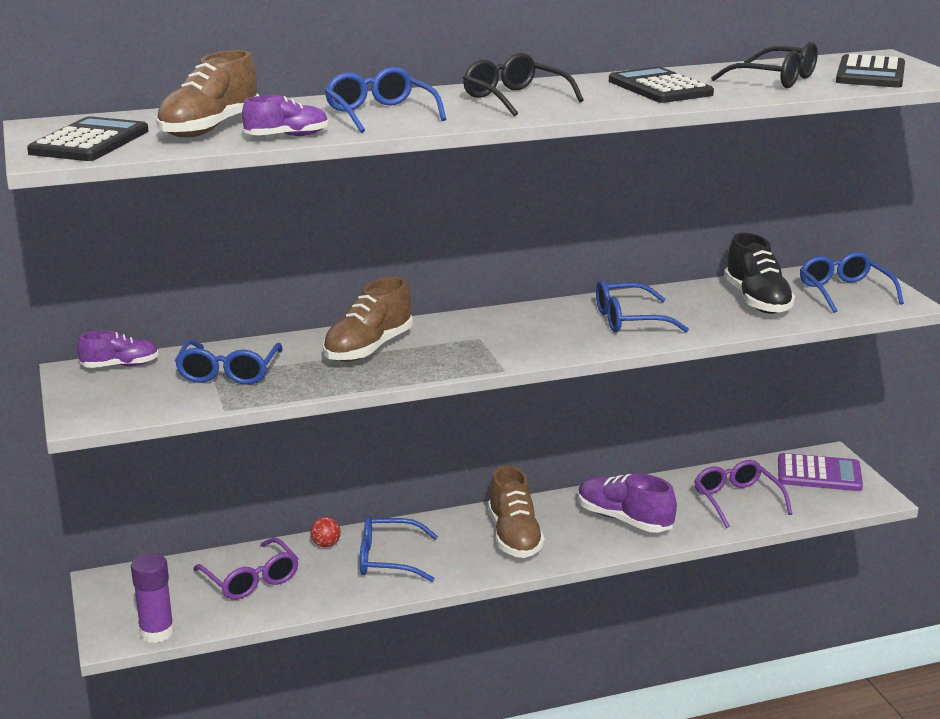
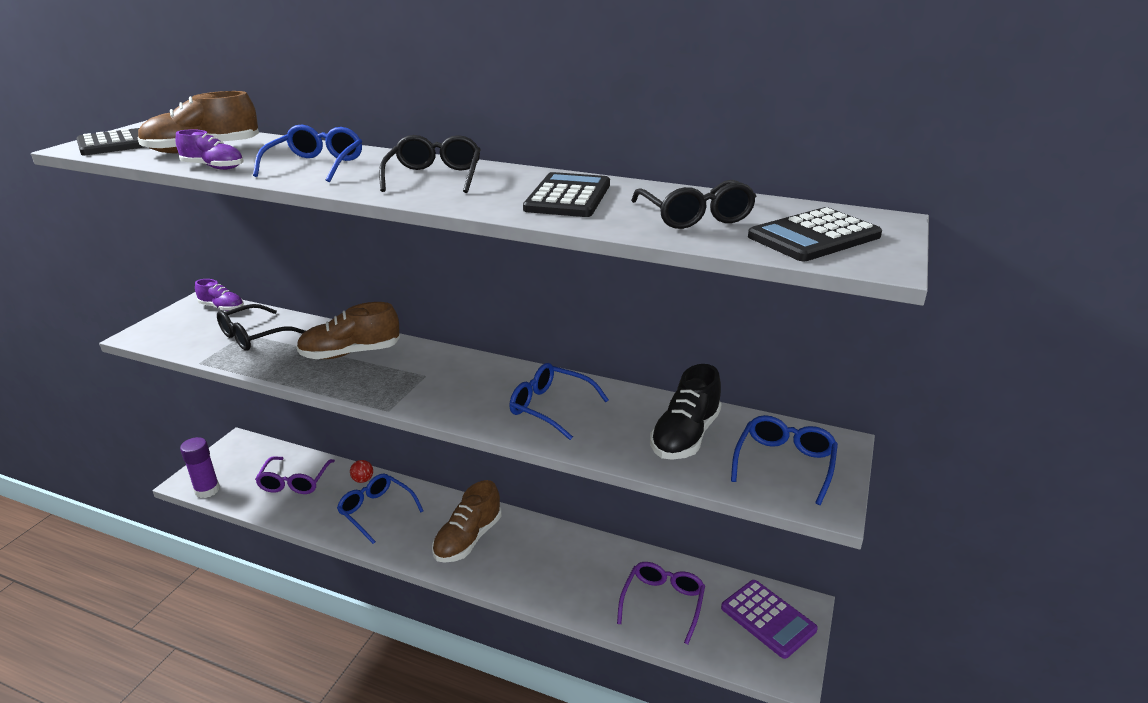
camera: 40 degrees right, 5 degrees up
blue glasses [175,340,283,385] -> black glasses [217,304,305,351]
purple shoe [578,474,677,532] -> none

